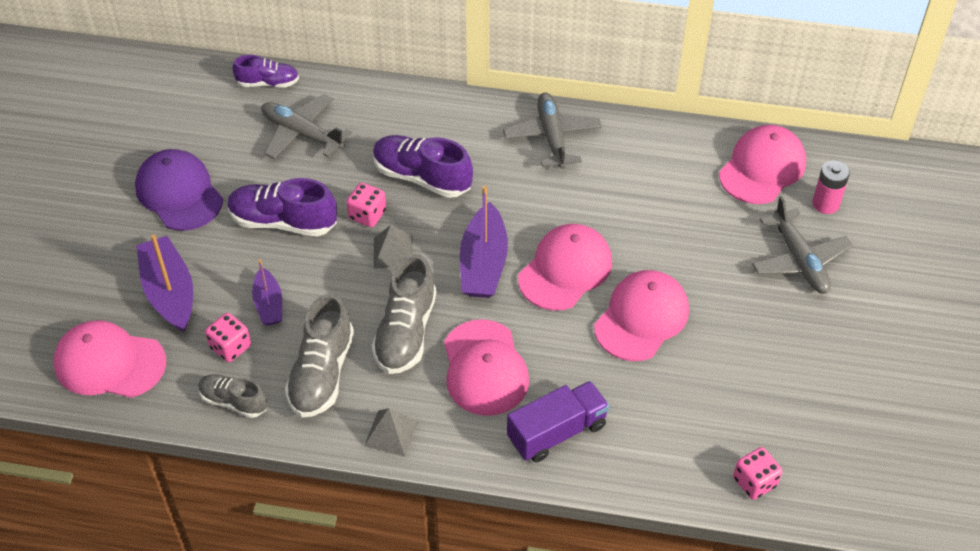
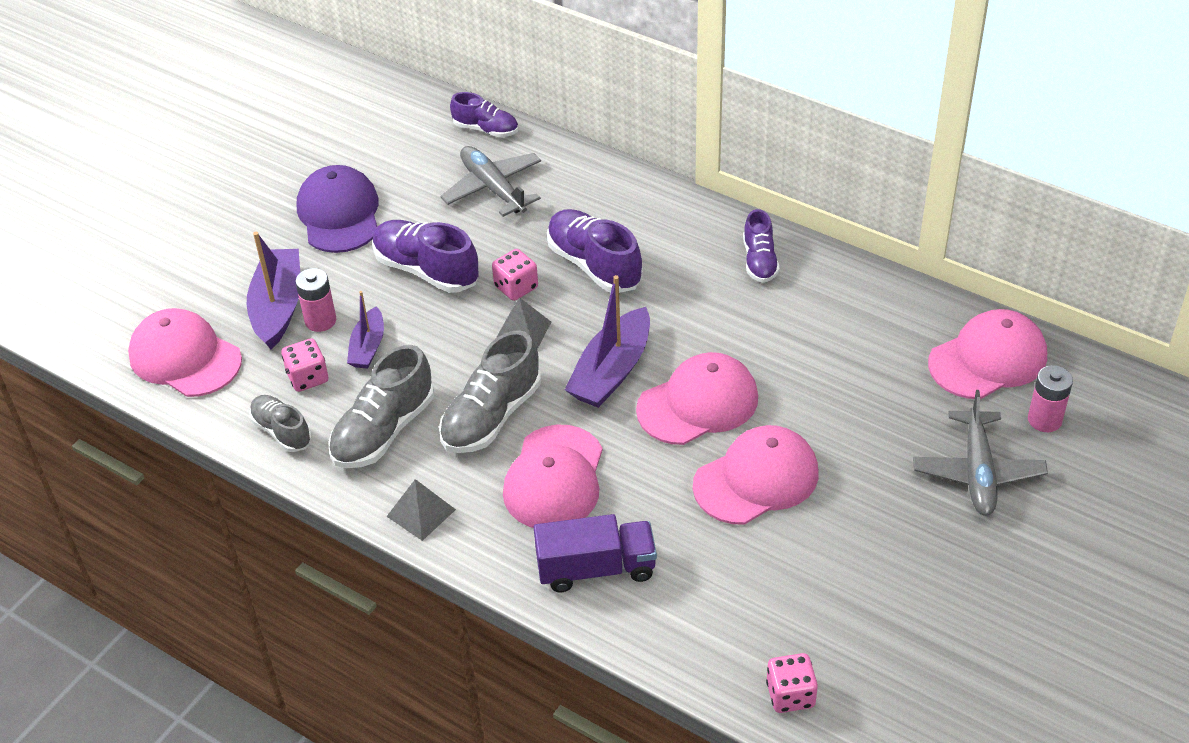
camera: 25 degrees right, 5 degrees down
grey plane [503,93,602,169] -> purple shoe [743,209,780,283]
none -> pink battery [296,268,336,332]

